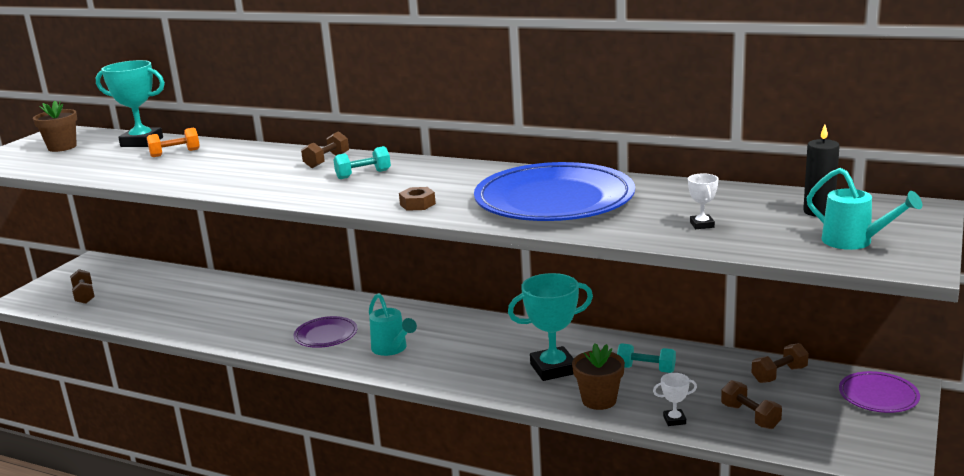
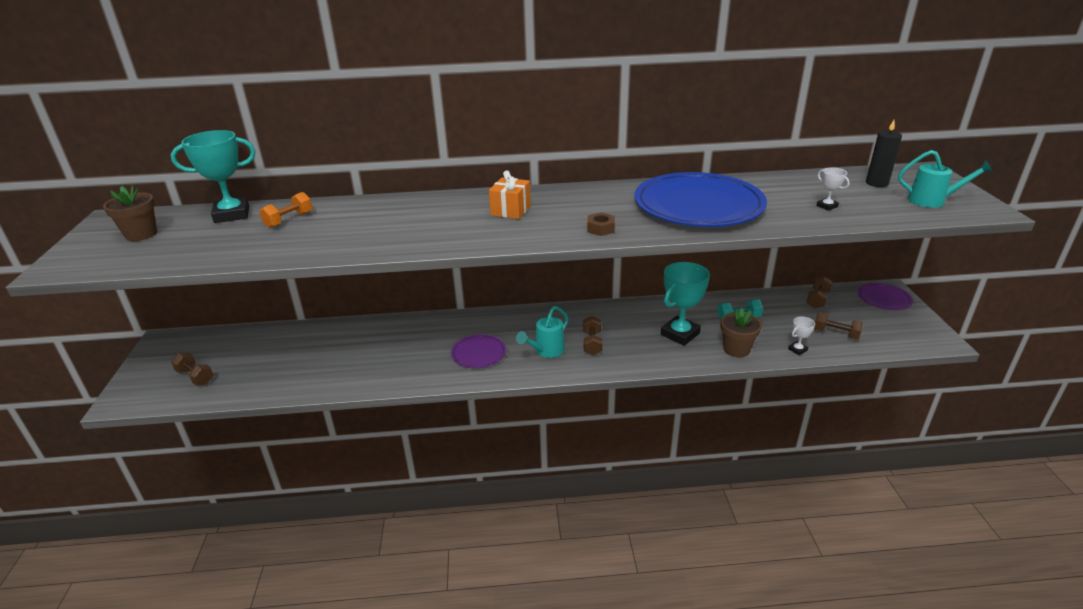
camera: 30 degrees left, 10 degrees up
brown dumbbell [301,131,349,168] -> brown dumbbell moved to [583,316,602,355]
turquoise dumbbell [334,146,391,179] -> orange gift [489,170,531,219]
turquoise watering can [369,293,417,356] -> turquoise watering can turned 105 degrees clockwise [516,306,569,358]

